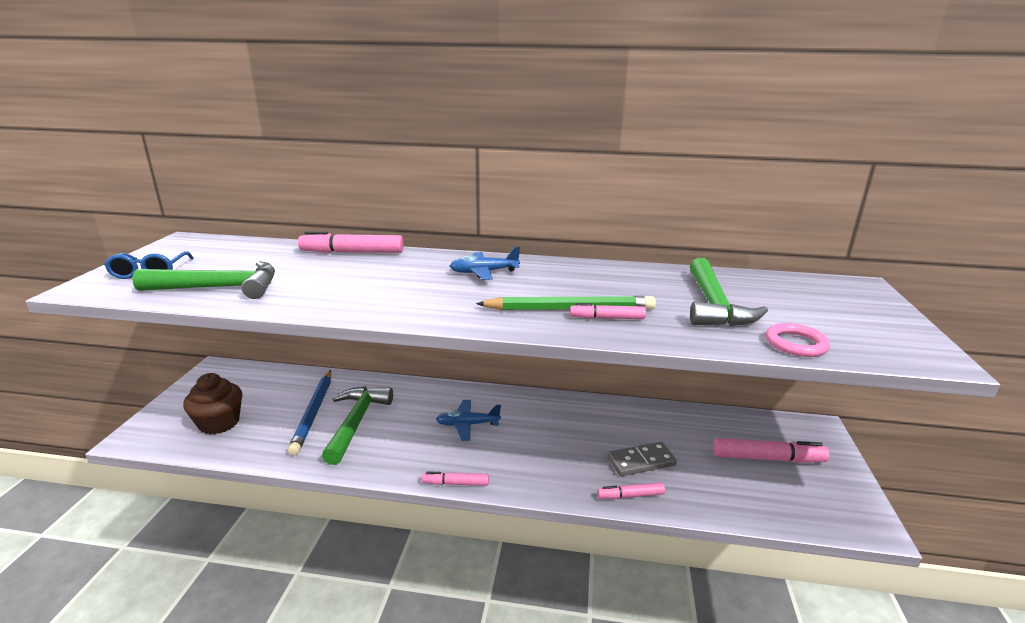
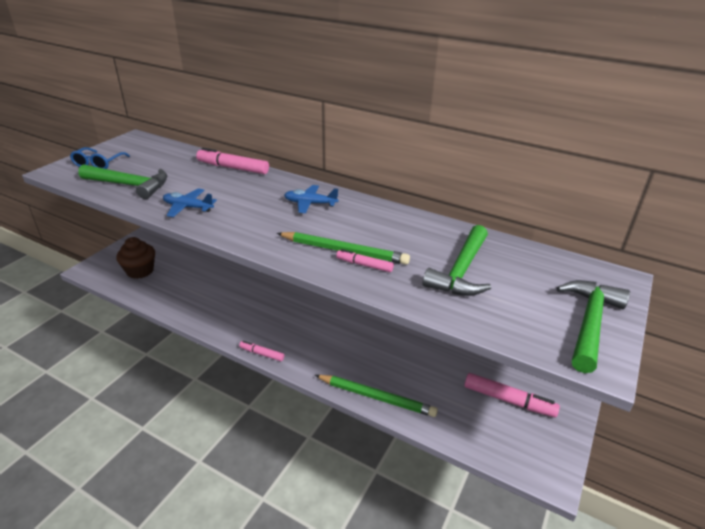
camera: 20 degrees right, 10 degrees up
blue pencil [288,370,331,455] -> none
green hammer [322,386,393,465] -> green hammer moved to [557,280,630,373]
blue plane [436,400,501,441] -> blue plane moved to [163,188,217,217]
pink marker [597,482,665,499] -> green pencil [315,375,438,417]
grey domino [607,442,677,476] -> none
pink ring [766,323,830,357] -> none

